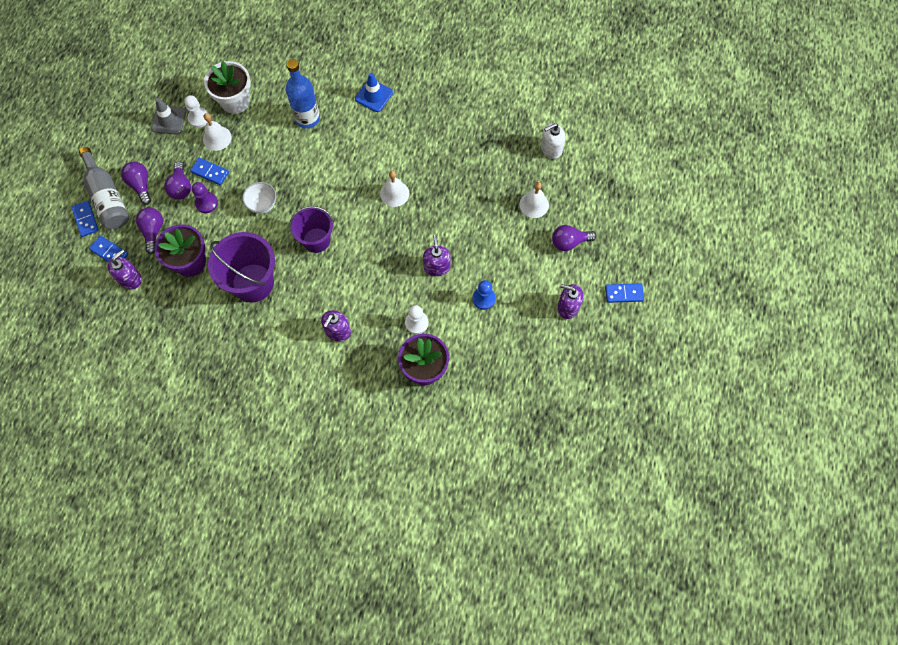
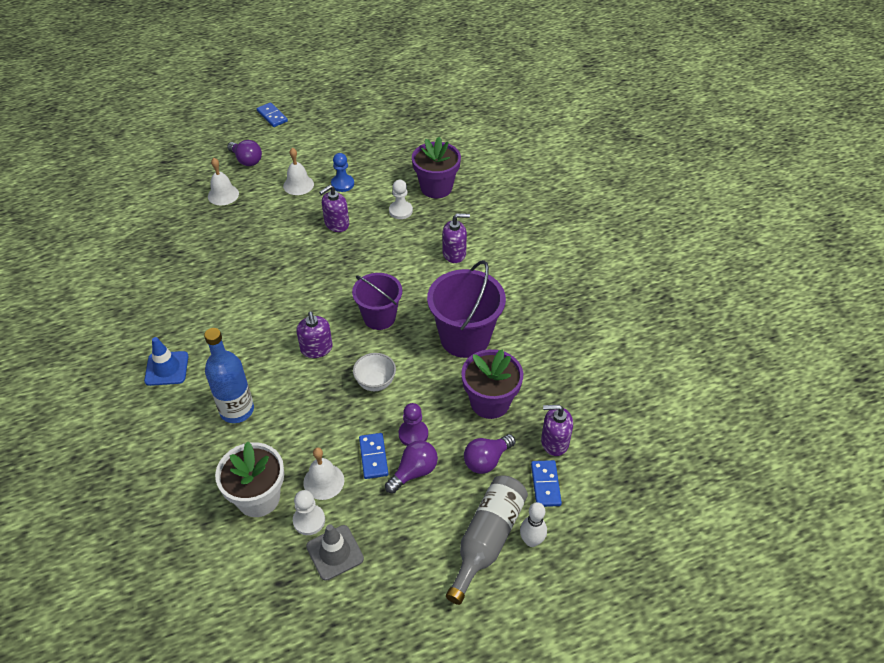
camera: 125 degrees left, 20 degrees down
blue domino [71,200,99,237] -> white bowling pin [520,502,547,547]
purple light bulb [121,161,151,205] -> none
white bell [380,171,409,207] -> white bell moved to [283,148,314,195]
white soap dispenser [541,123,565,159] -> none
purple soap dispenser [557,284,583,319] -> purple soap dispenser moved to [297,312,333,358]

